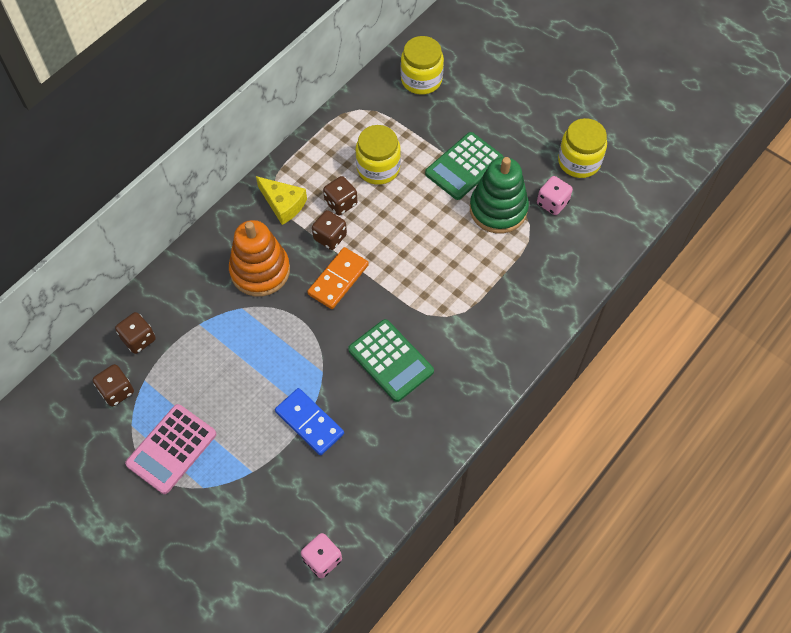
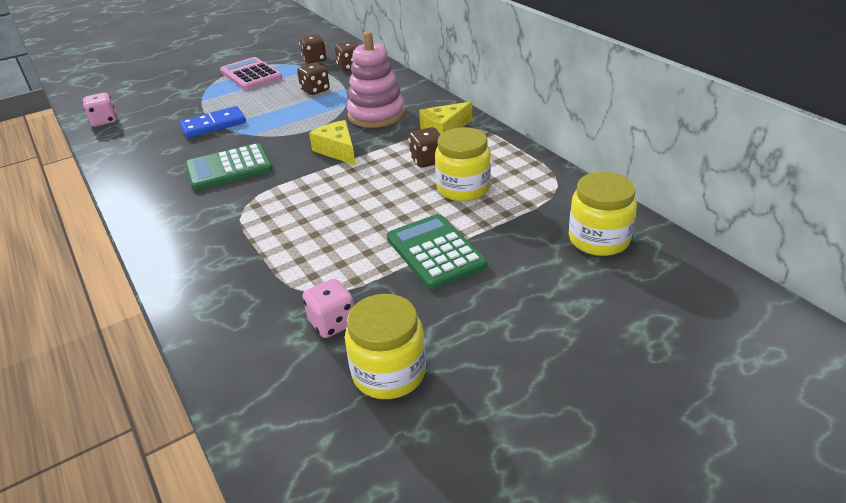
camera: 110 degrees right, 25 degrees down
orange stacking toy [229,220,290,297] -> pink stacking toy [347,31,405,128]
orange domino [307,247,369,309] -> yellow cheese [309,120,355,165]
brown dice [312,210,347,250] -> brown dice moved to [297,62,330,95]
green stacking toy [470,157,529,234] -> none

